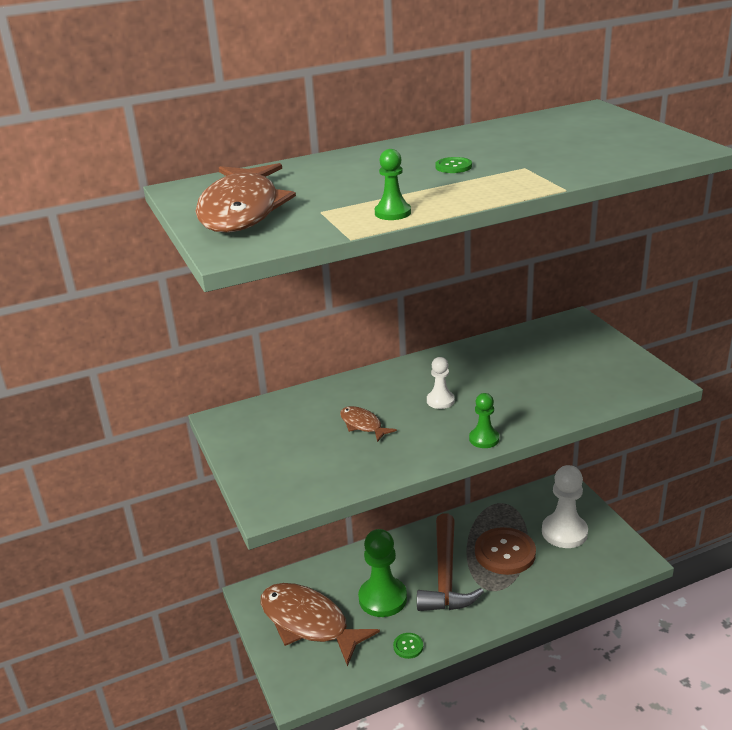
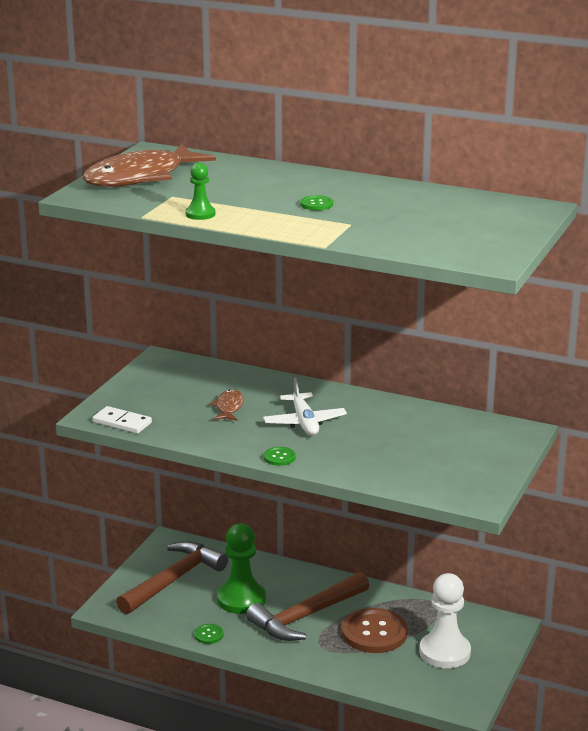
camera: 45 degrees right, 5 degrees down
brown fish [260,583,380,667] -> brown hammer [116,541,228,615]
white pawn [427,357,455,409] -> white plane [263,378,347,435]
green pawn [469,393,499,448] -> green button [264,447,296,466]
none -> white domino [93,406,152,434]

